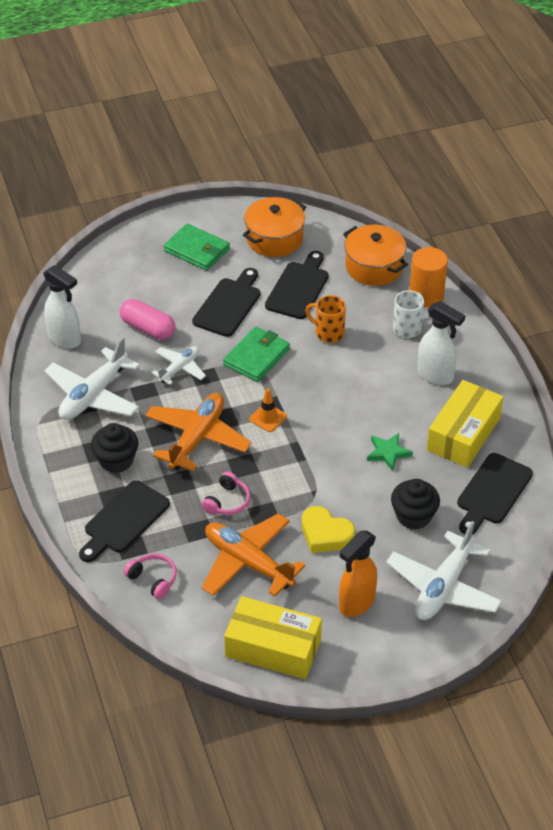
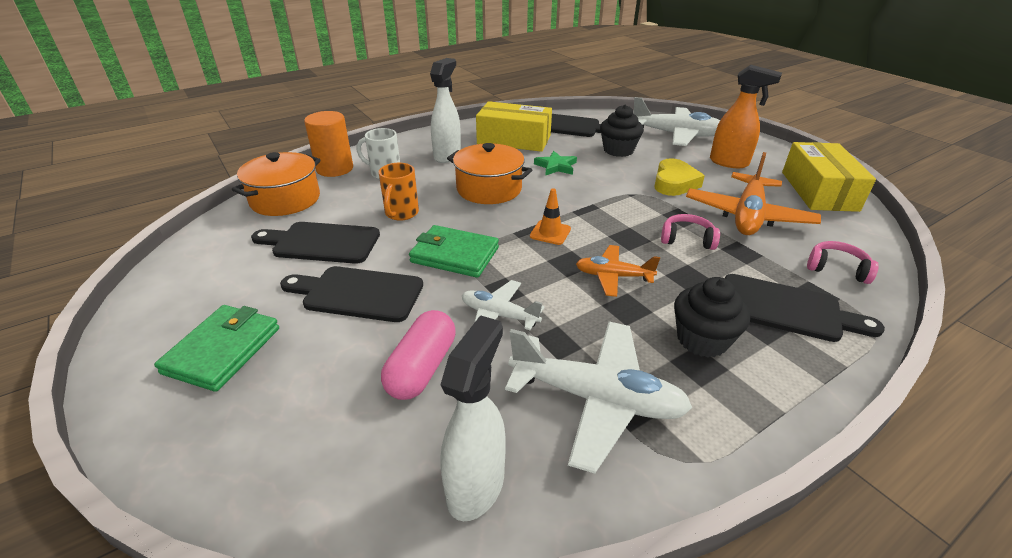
camera: 105 degrees left, 10 degrees down
pink headphones [124,554,177,599] -> pink headphones turned 90 degrees clockwise [807,241,879,284]
orange plane [145,393,251,471] -> orange plane [576,245,660,297], size x0.57
orange pot [243,197,306,257] -> orange pot moved to [447,143,532,204]

